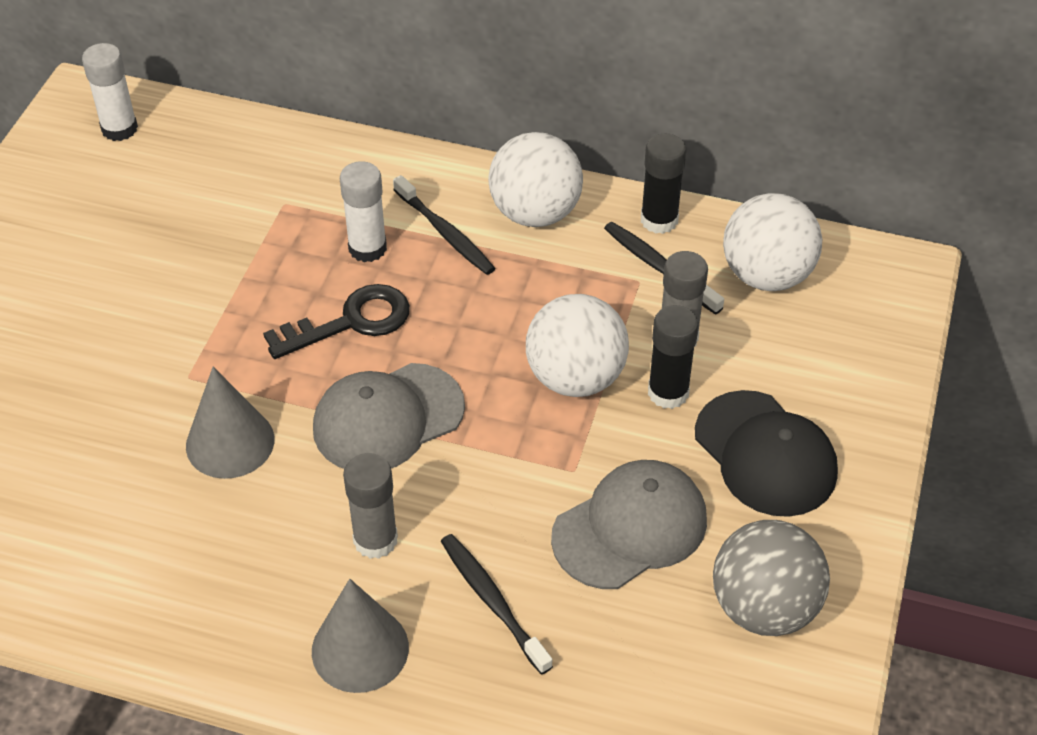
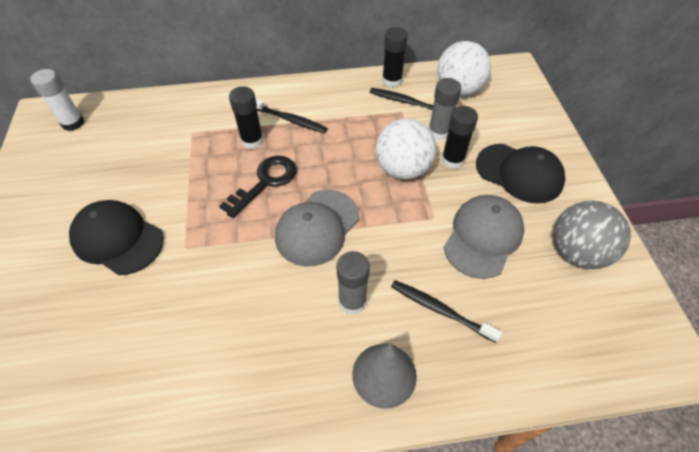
camera: 25 degrees left, 5 degrees up
grey cone [186,367,274,479] -> none
white glue stick [340,161,387,262] -> black glue stick [229,86,264,149]
white ball [488,132,583,227] -> none
none -> black cap [69,200,164,275]

